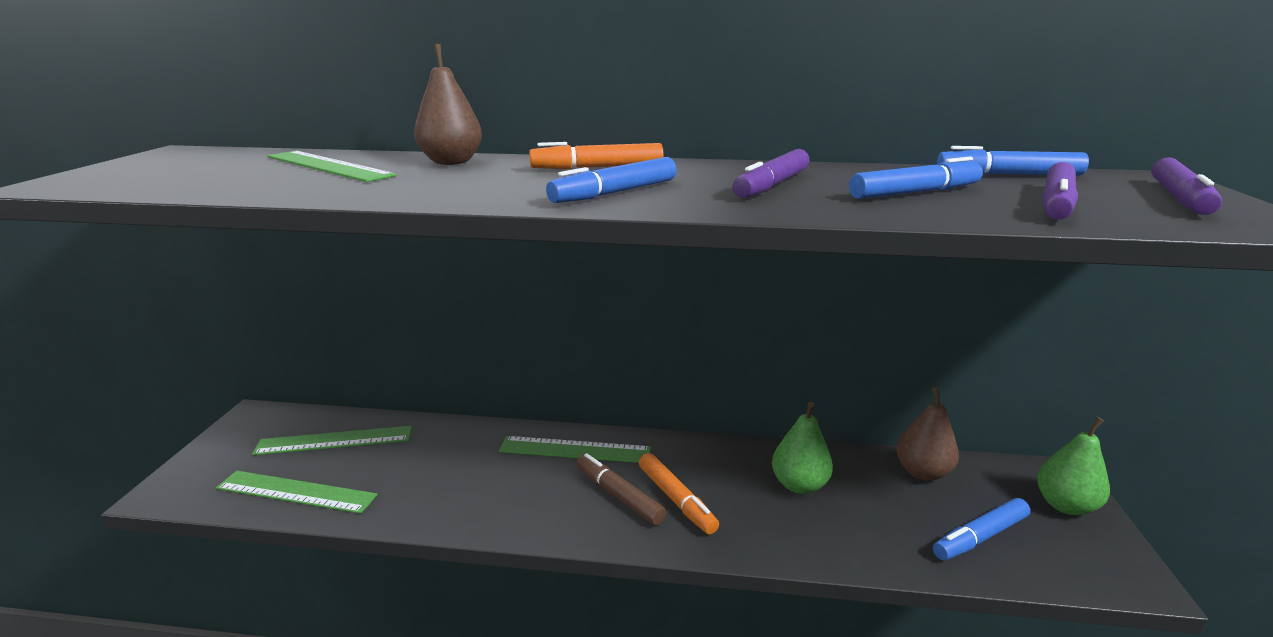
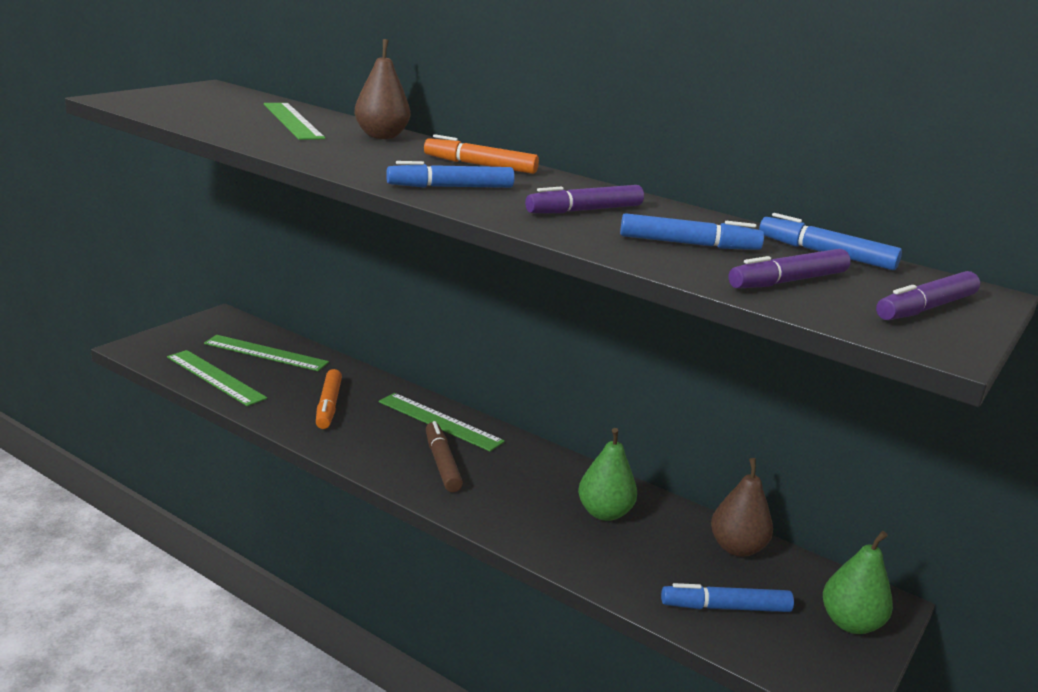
camera: 25 degrees right, 0 degrees up
orange marker [639,453,719,534] -> orange marker moved to [316,369,342,429]

